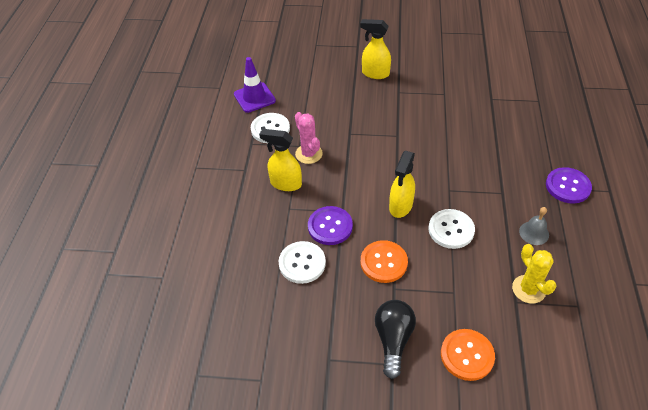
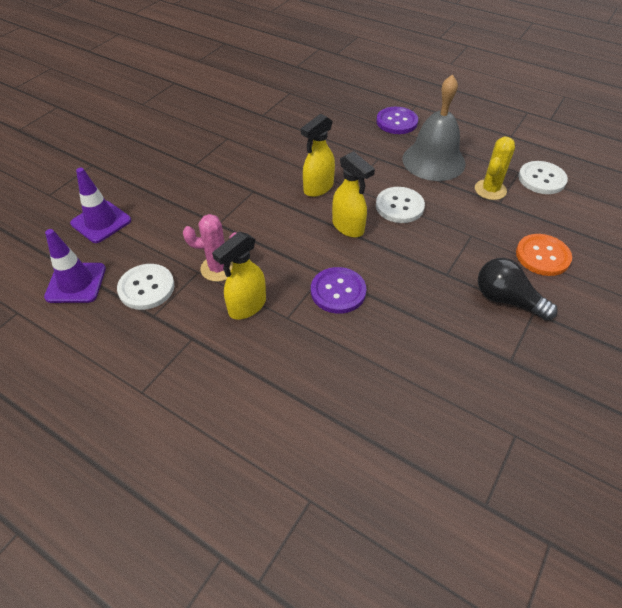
camera: 65 degrees left, 0 degrees up
white button [279,241,326,284] -> white button moved to [518,161,568,194]
yellow spray bottle [360,19,391,79] -> yellow spray bottle moved to [301,114,335,197]
orange button [361,240,408,283] -> none
yellow cactus [512,244,557,304] -> yellow cactus turned 60 degrees counterclockwise [475,137,515,200]
grey bell [519,207,549,245] -> grey bell [402,74,465,181], size x2.22
none -> purple traffic cone [70,168,131,243]

